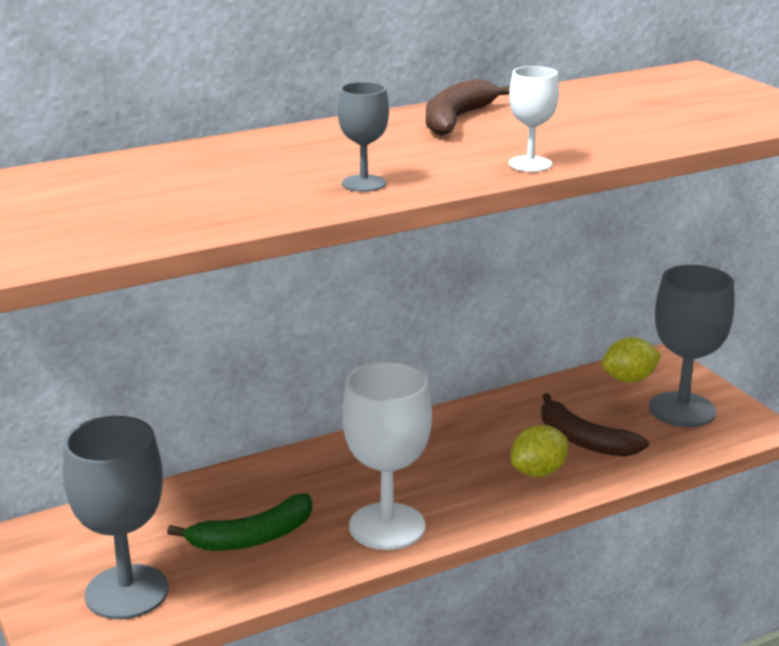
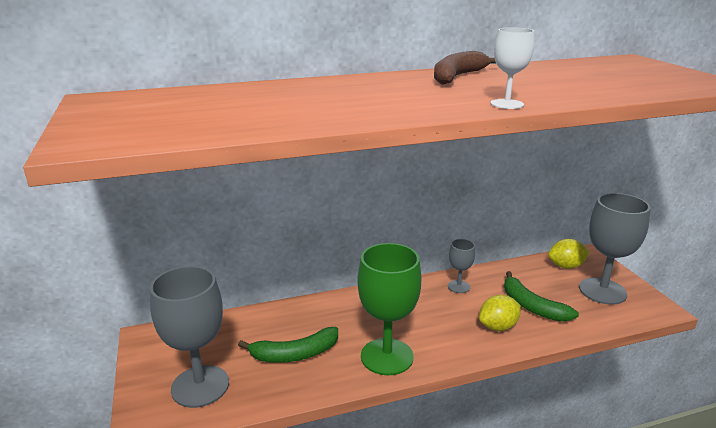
camera: 10 degrees right, 0 degrees up
grey goblet [338,82,389,192] -> grey goblet moved to [448,239,475,293]
white goblet [342,361,432,550] -> green goblet [357,243,421,375]
brown banana [541,393,649,457] -> green banana [504,271,579,322]

